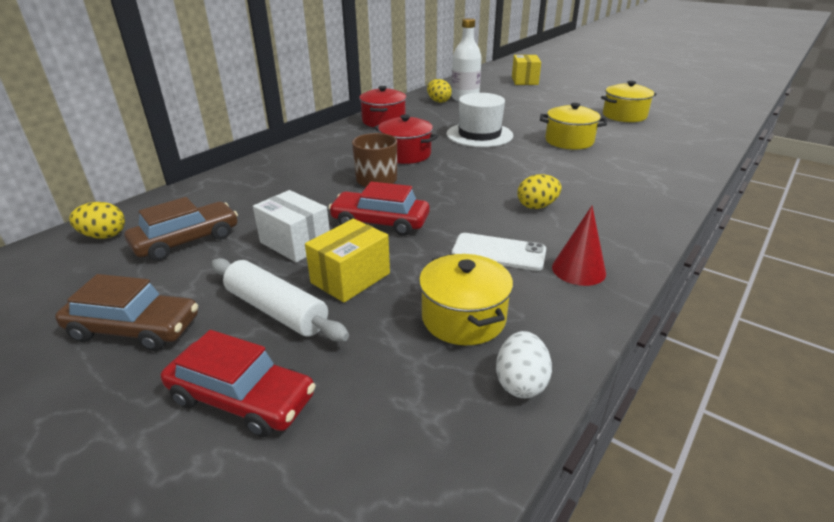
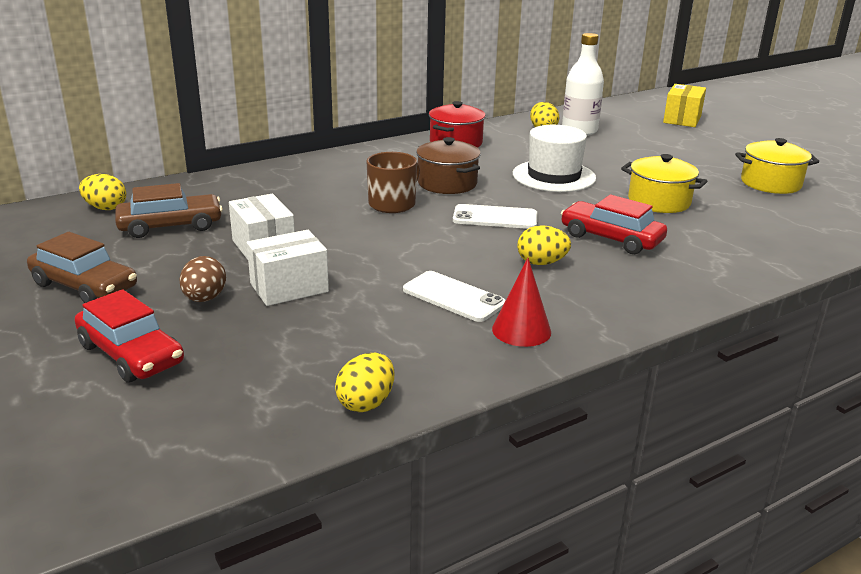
camera: 20 degrees right, 5 degrees down
white rolling pin [211,258,349,341] -> brown egg [179,256,226,302]
yellow box [305,219,390,303] -> white box [247,230,329,306]
red car [328,181,430,236] -> red car moved to [561,195,667,254]
red pot [374,114,438,164] -> brown pot [416,137,481,194]
yellow pot [419,254,513,345] -> none
white egg [496,331,552,398] -> yellow egg [335,353,394,412]
none -> white phone [453,204,537,229]

